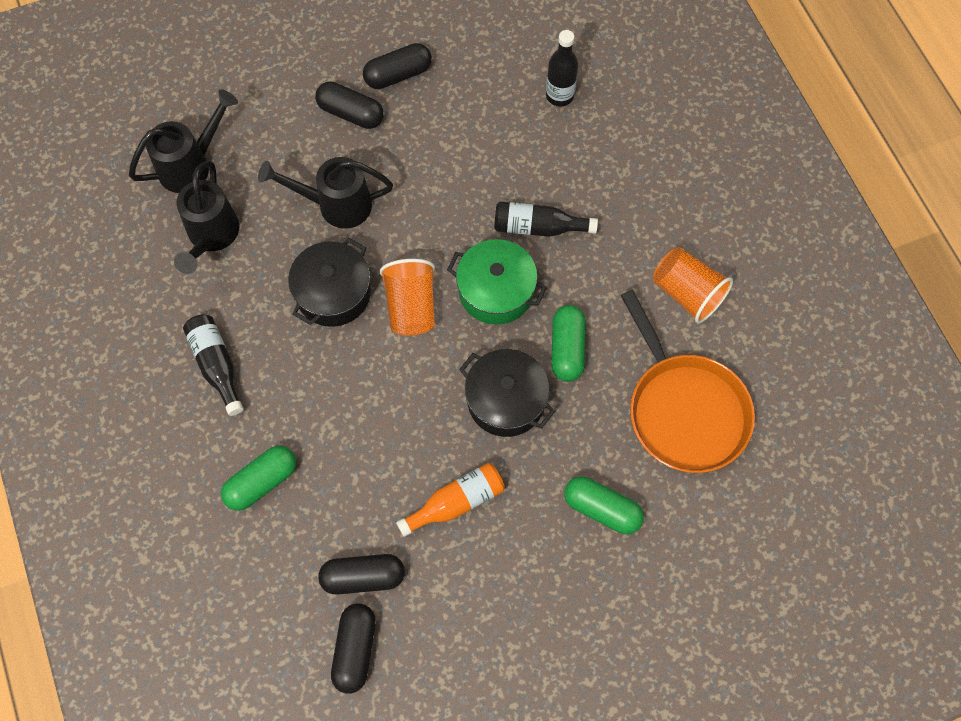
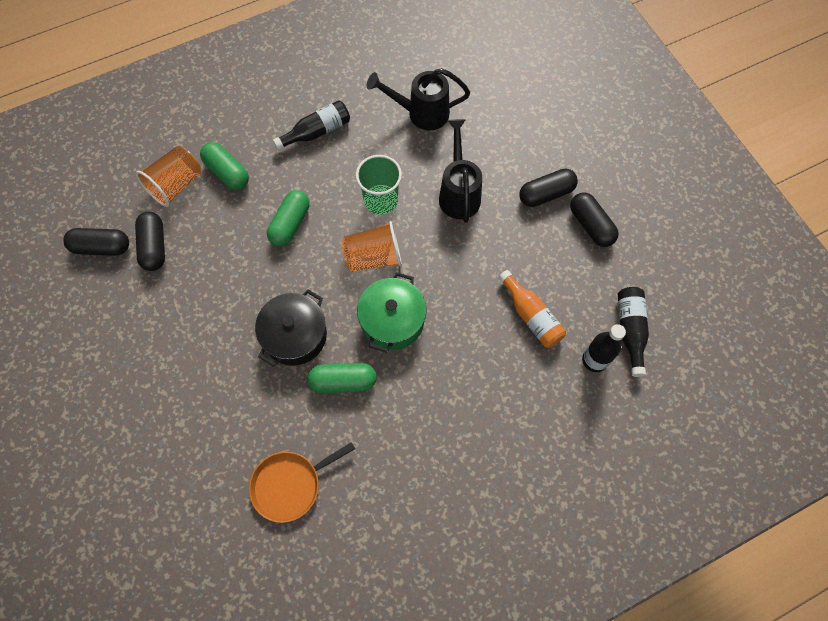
camera: 85 degrees right, 0 degrees up
black watering can [129,89,238,193] -> none
black pot [288,238,371,327] -> green cup [356,155,402,215]
black capsule [315,82,384,129] -> black capsule turned 45 degrees clockwise [519,169,578,207]
orange bottle [396,463,505,537] -> orange bottle moved to [498,270,566,348]
black bottle [494,201,598,237] -> black bottle moved to [618,287,649,377]
green capsule [564,476,644,534] -> green capsule moved to [267,190,310,247]
orange pan [621,290,755,473] -> orange pan [249,442,355,523], size x0.64
orange cup [653,247,733,323] -> orange cup moved to [136,146,201,207]

